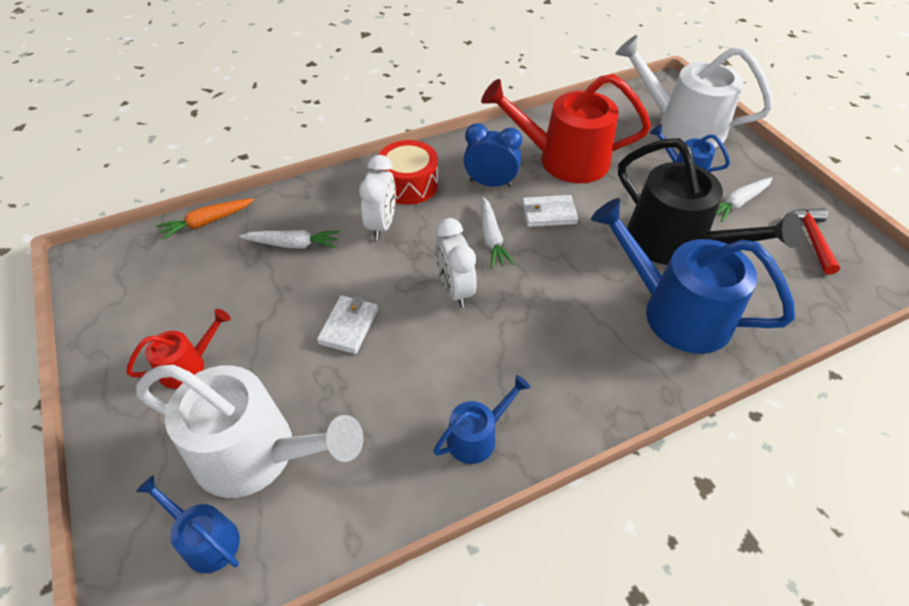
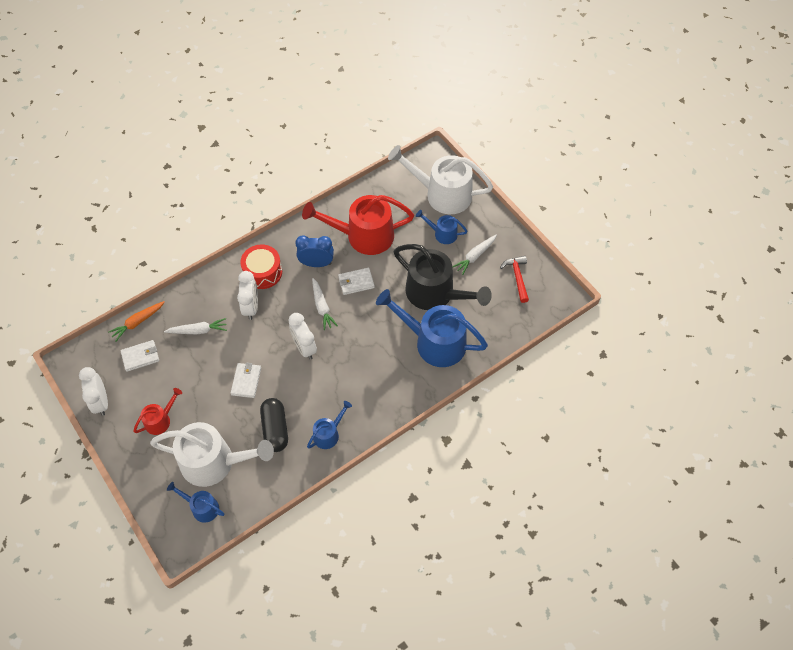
camera: 10 degrees left, 10 degrees up
none -> white clock [79,367,108,416]
none -> white wallet [121,340,159,372]
none -> black capsule [260,398,288,452]

